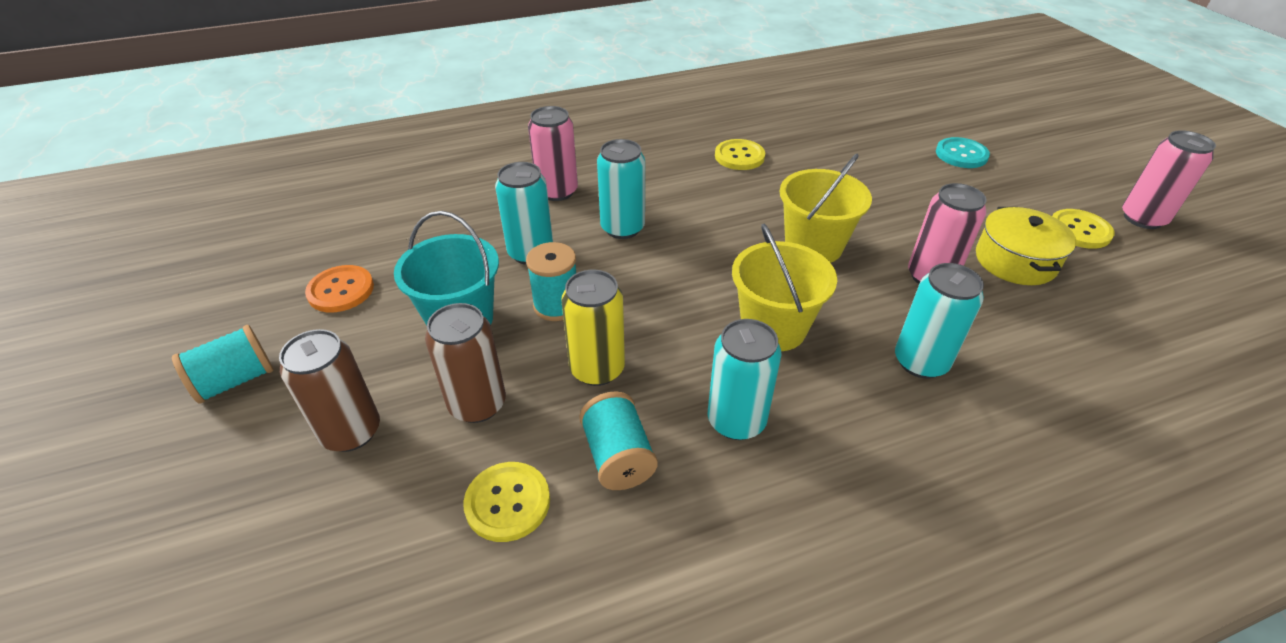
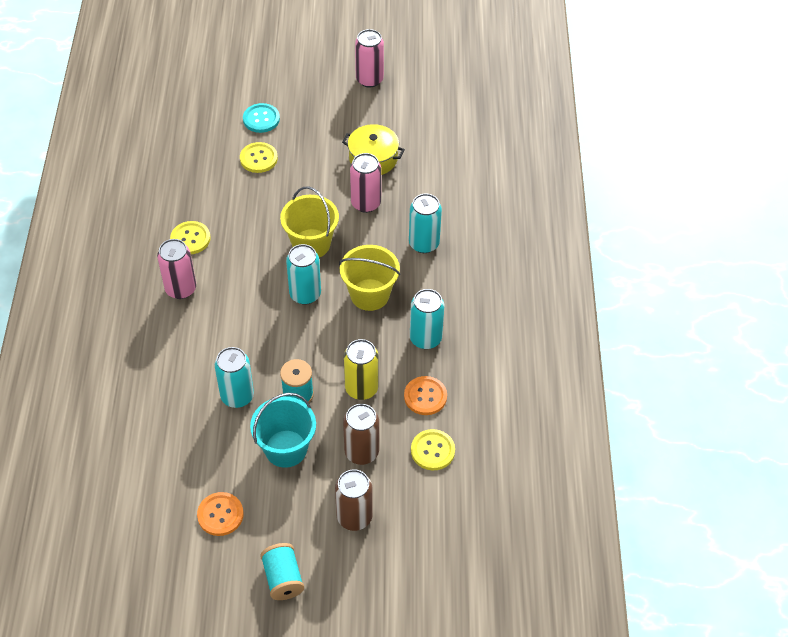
camera: 70 degrees left, 10 degrees up
pink can [528,106,578,201] -> pink can moved to [157,239,196,299]
turquoise spool [579,391,658,490] -> orange button [404,376,447,415]
turquoise can [597,139,645,239] -> turquoise can moved to [286,244,321,305]
yellow button [1052,209,1115,249] -> yellow button moved to [240,142,278,173]

